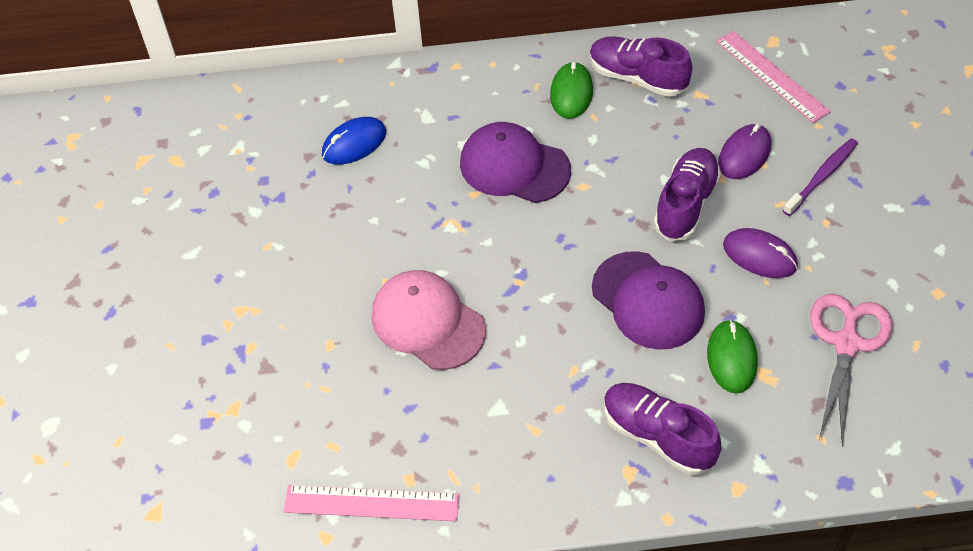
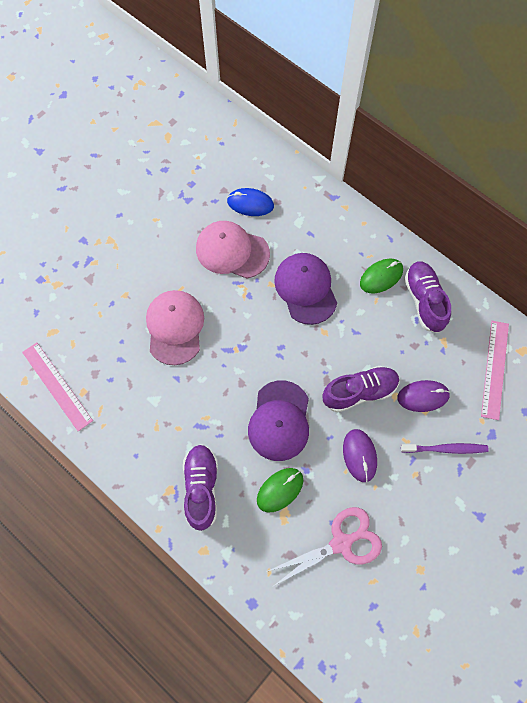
camera: 45 degrees right, 15 degrees up
none -> pink cap [196,221,270,279]

